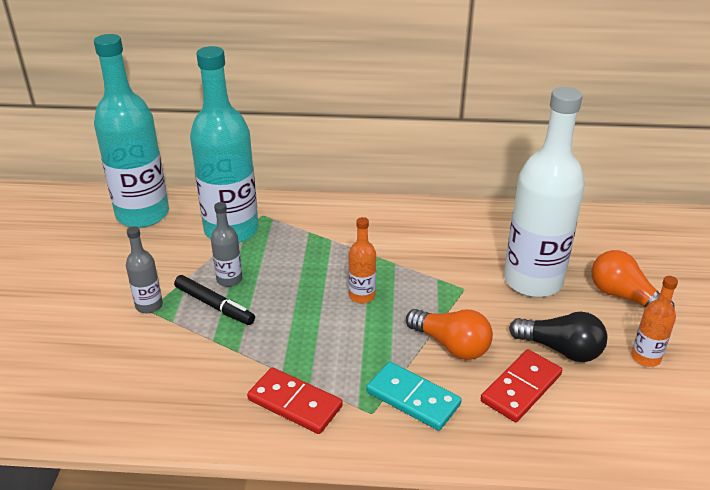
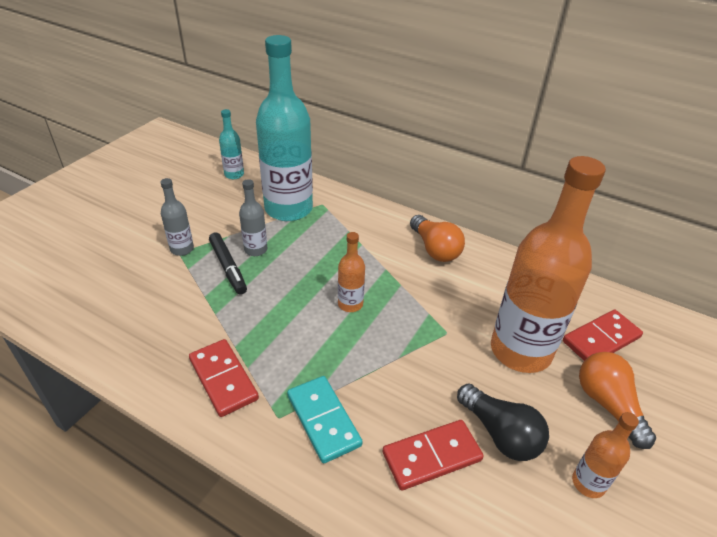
camera: 25 degrees right, 5 degrees up
turquoise bottle [94,34,169,228] -> turquoise bottle [219,109,244,179], size x0.44
orange light bulb [406,309,493,360] -> orange light bulb moved to [410,215,465,262]
white bottle [504,87,585,297] -> orange bottle [491,156,606,373]
none -> red domino [563,310,643,361]

